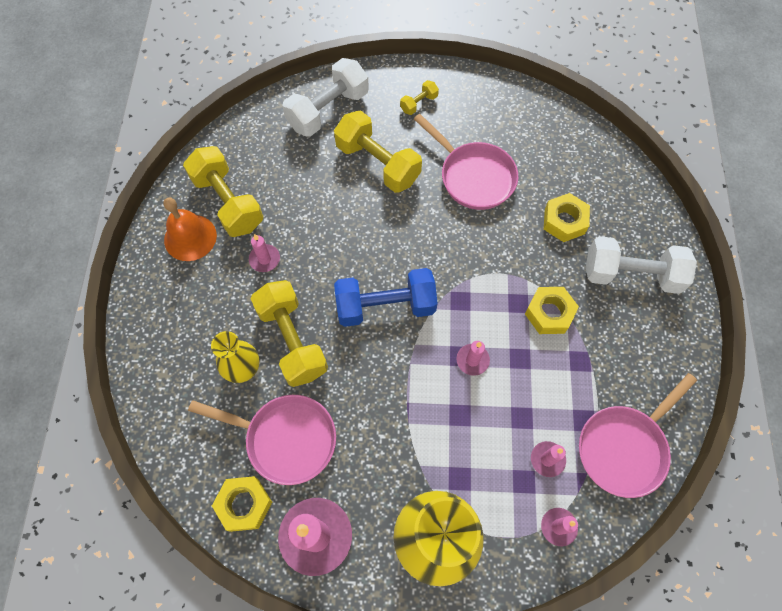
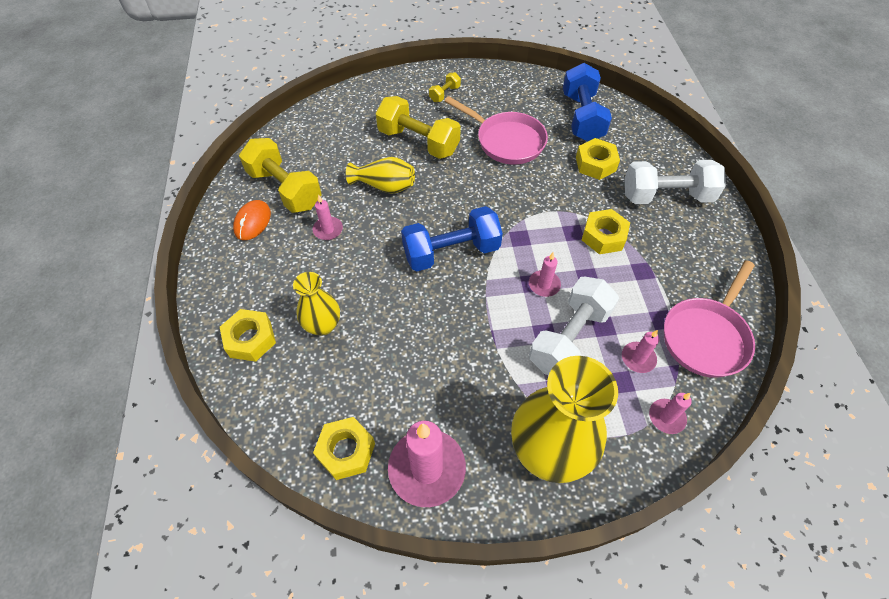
camera: 10 degrees left, 10 degrees down
orange bell [163,197,217,261] -> orange mouse [233,200,271,240]
pink pan [188,395,336,485] -> none
yellow dumbbell [251,280,328,387] -> none
white dumbbell [282,58,369,137] -> white dumbbell moved to [529,277,619,375]
none -> yellow nut [220,309,276,362]
none -> yellow vase [346,157,415,194]
none -> blue dumbbell [563,63,612,142]

